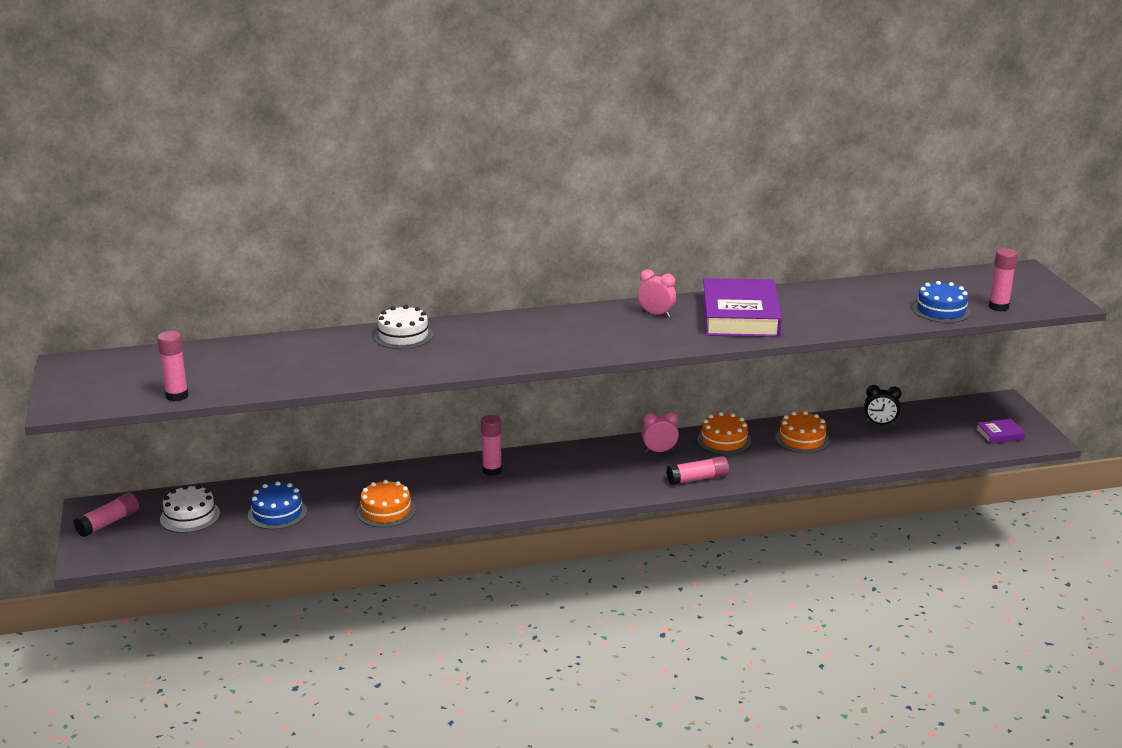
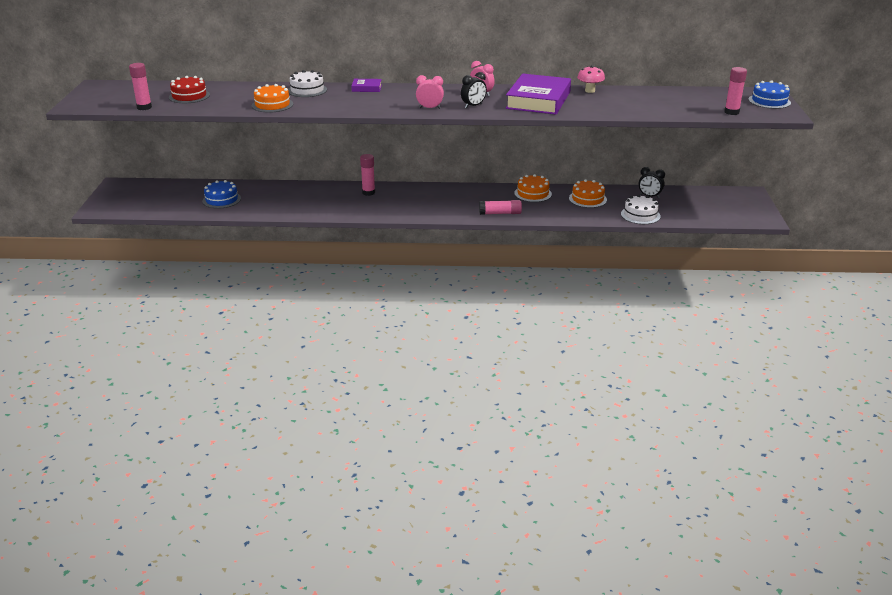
camera: 15 degrees right, 5 degrees up
pink glue stick [74,493,139,537] -> none
white cake [160,485,220,533] -> white cake moved to [621,195,661,224]
orange cake [357,480,416,527] -> orange cake moved to [252,84,293,113]
pink clock [642,411,679,453] -> pink clock moved to [416,75,444,109]
blue cake [912,281,971,323] -> blue cake moved to [748,80,791,109]
purple book [976,419,1025,444] -> purple book moved to [351,79,382,92]
none -> red cake [169,76,210,103]
none -> black clock [461,72,487,108]
none -> pink mushroom [577,65,605,93]

